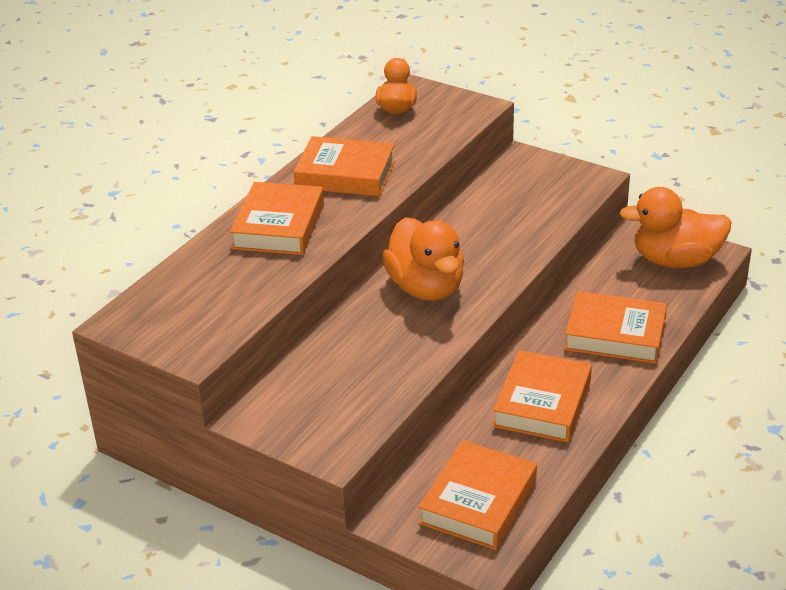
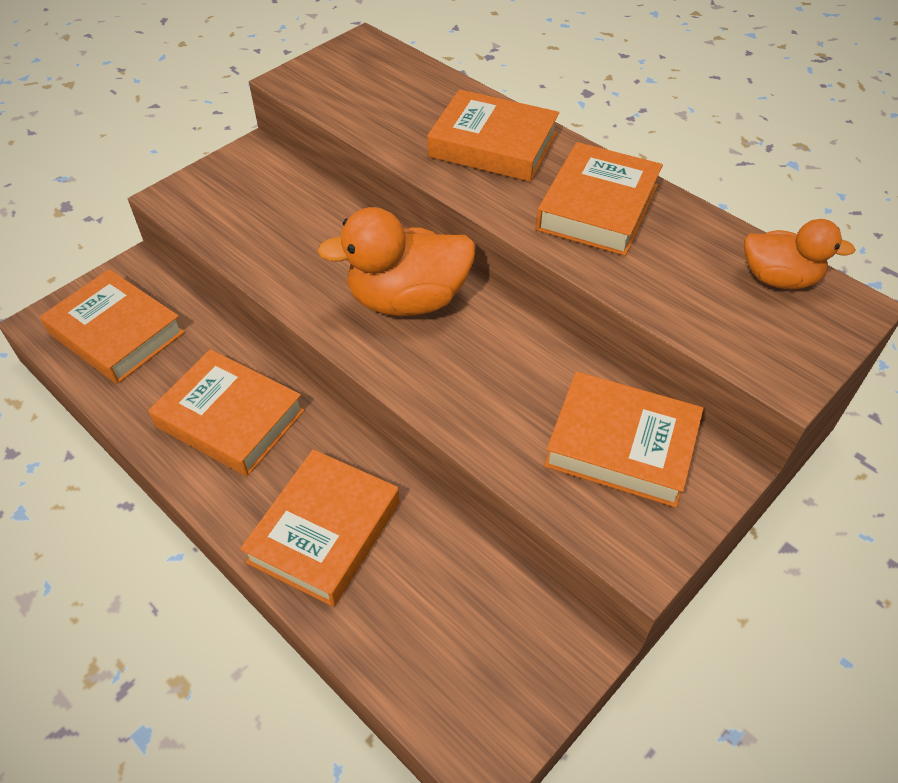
camera: 100 degrees right, 15 degrees up
orange duck [619,187,732,268] -> none
none -> orange book [544,371,704,508]

